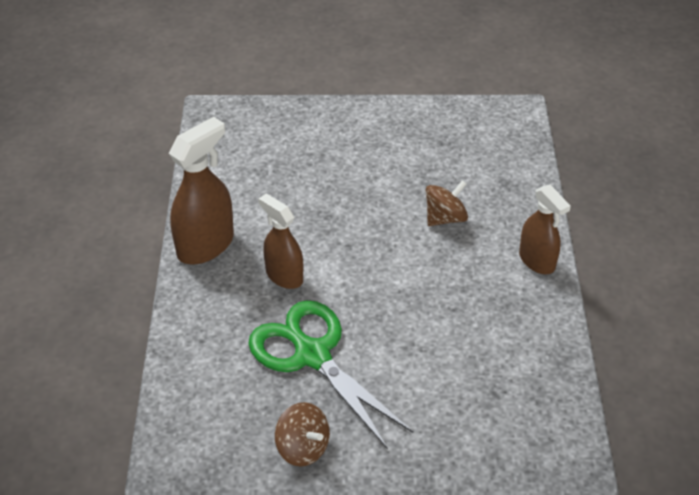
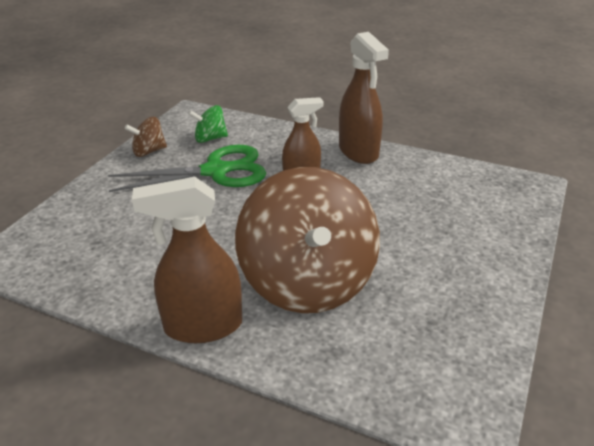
camera: 115 degrees right, 10 degrees down
brown spinning top [426,180,468,226] -> brown spinning top [235,167,380,313], size x2.39
brown spray bottle [519,185,571,274] -> brown spray bottle [132,177,242,343], size x1.51
none -> green spinning top [189,105,228,143]

